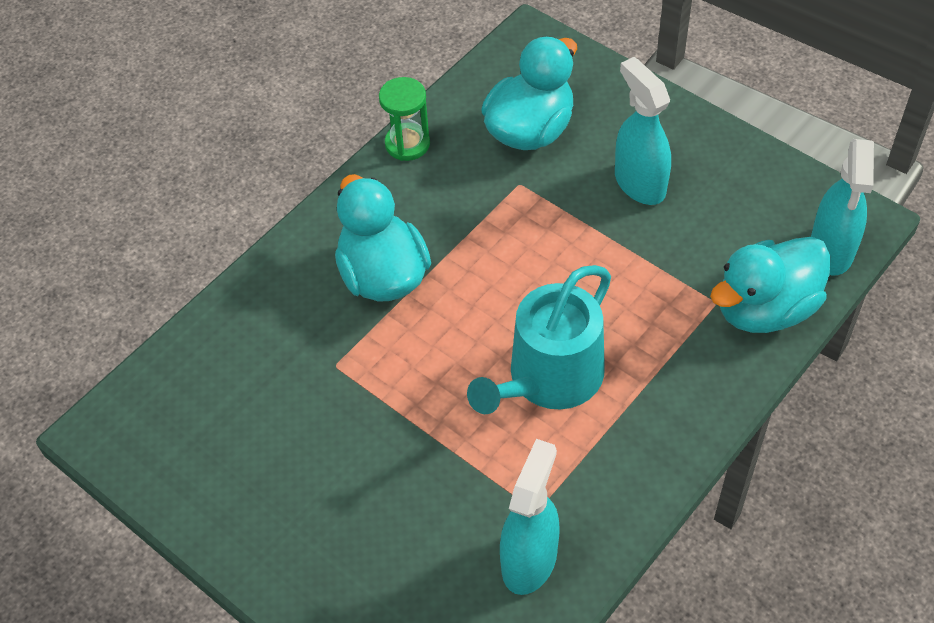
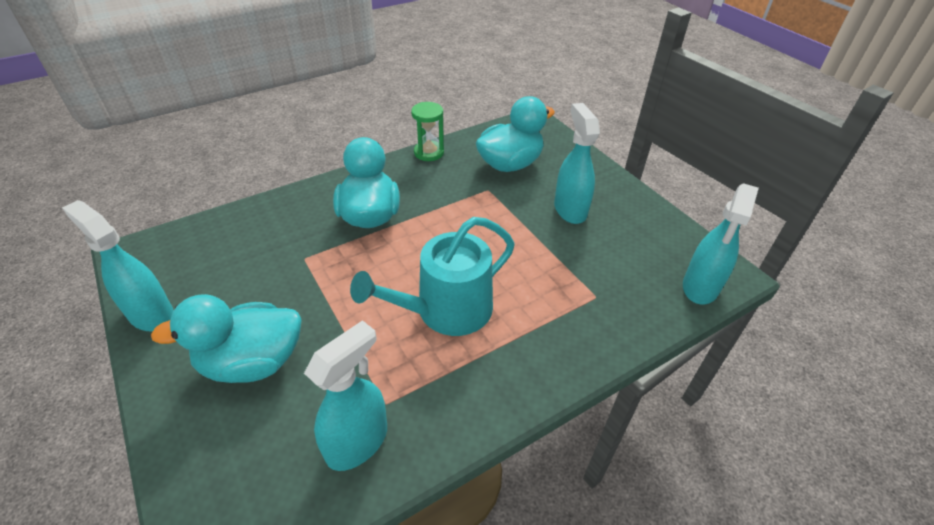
camera: 15 degrees right, 10 degrees down
turquoise duck [710,237,831,333] -> turquoise duck moved to [151,294,302,383]
none -> turquoise spray bottle [62,200,174,332]

